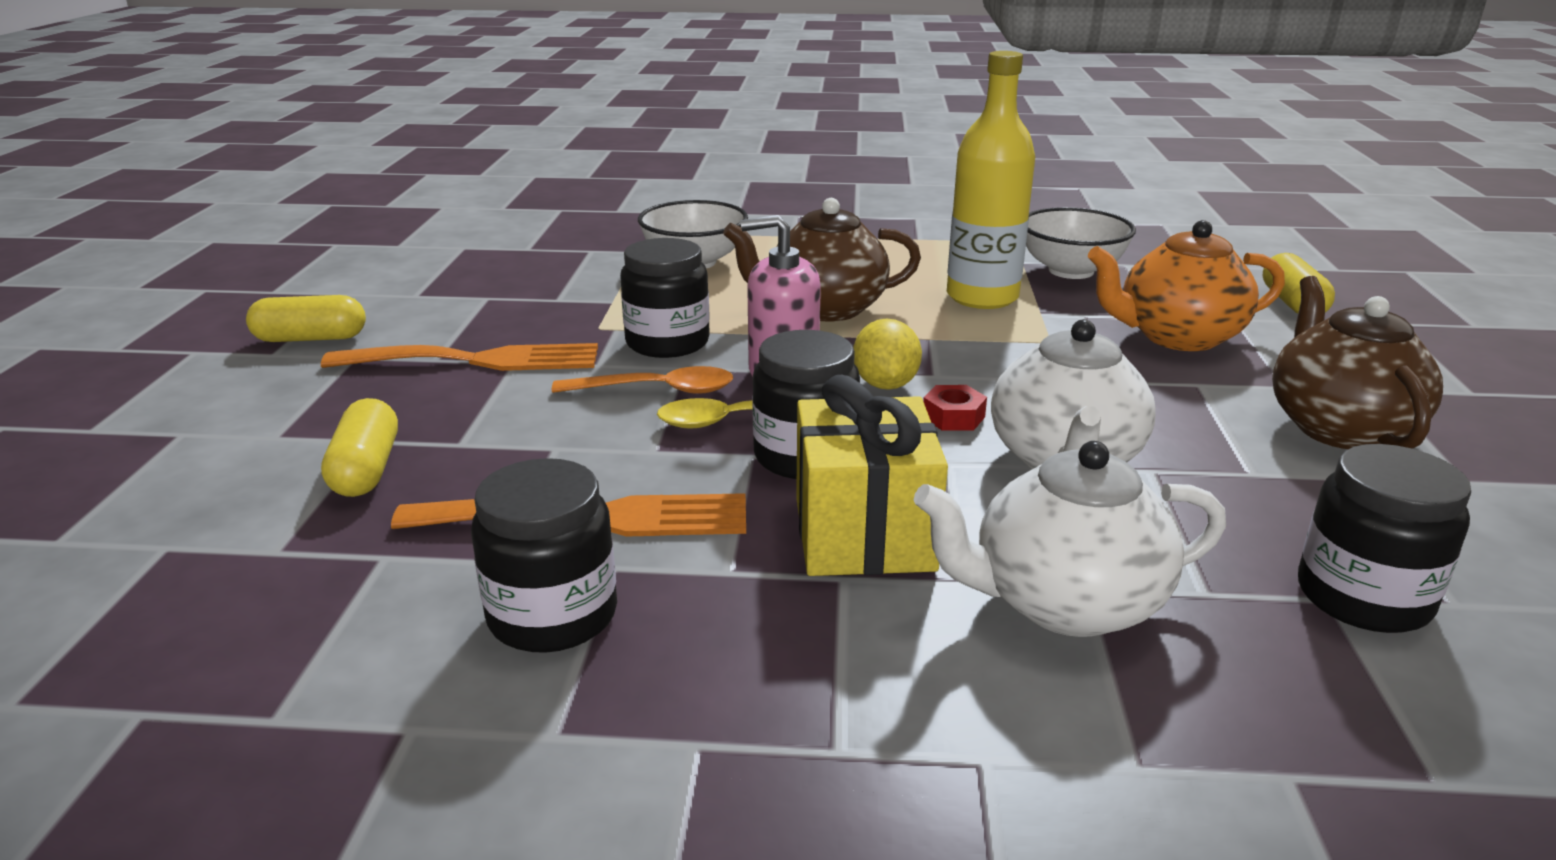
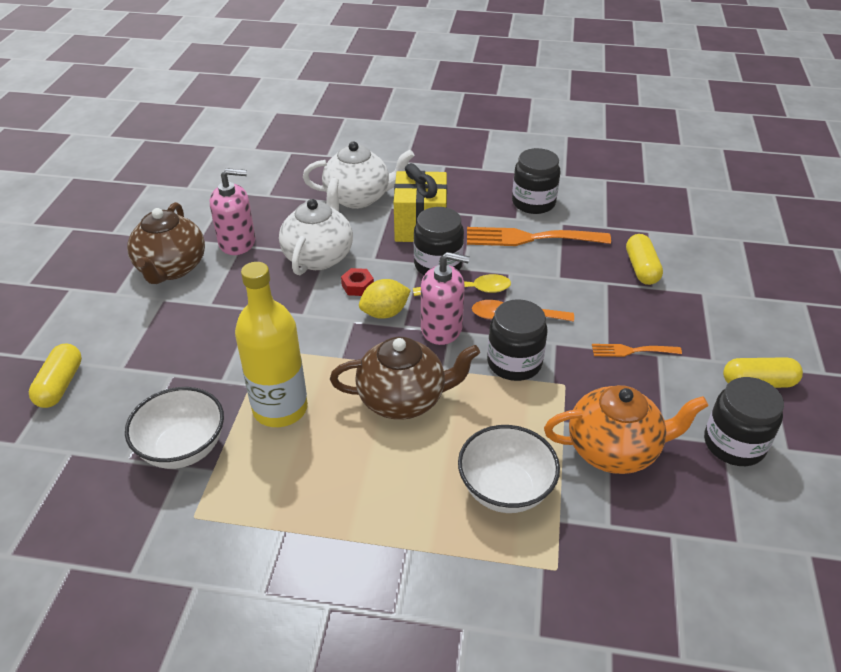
camera: 175 degrees left, 15 degrees up
orange fork [321,343,598,371] -> orange fork [592,344,682,357], size x0.53
yellow lemon [853,318,922,390] -> yellow lemon turned 60 degrees clockwise [359,279,411,319]
orange teapot [1088,220,1285,351] -> orange teapot moved to [544,385,708,474]
black jar [1298,444,1471,633] -> black jar moved to [704,377,784,466]
none -> pink soap dispenser [210,168,255,255]

